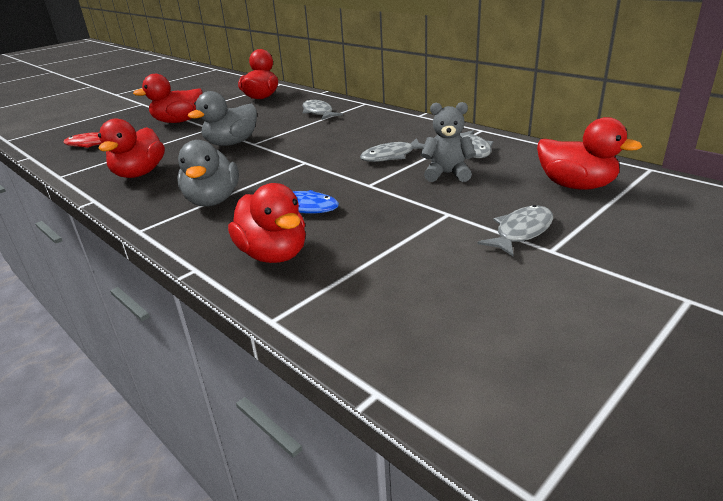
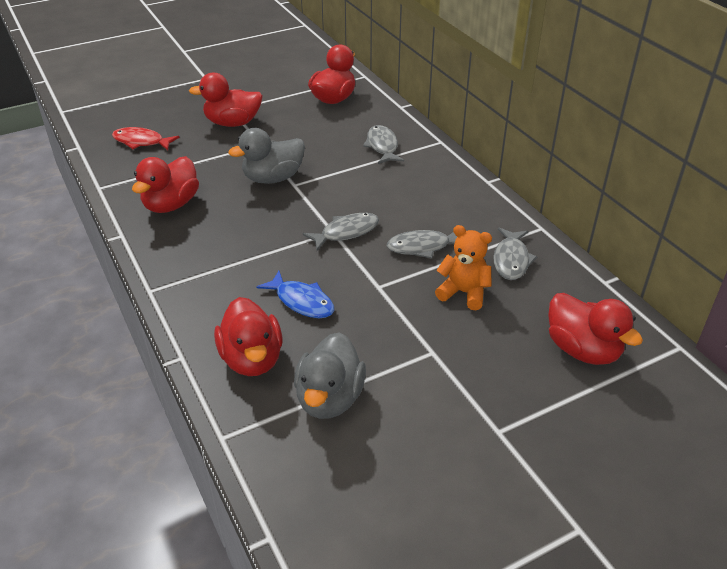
camera: 15 degrees right, 10 degrees up
grey duck [177,140,239,206] -> grey duck moved to [294,332,366,419]
grey teddy bear [421,102,476,182] -> orange teddy bear [435,225,492,310]
grey fish [477,205,553,256] -> grey fish moved to [303,213,379,251]

